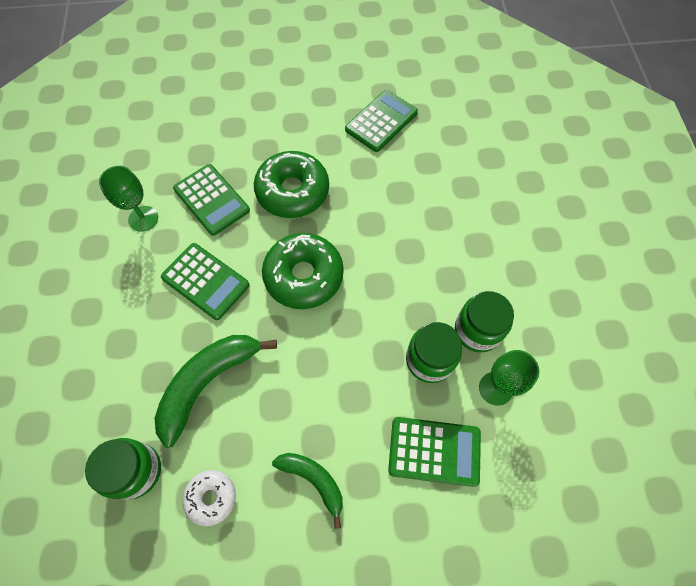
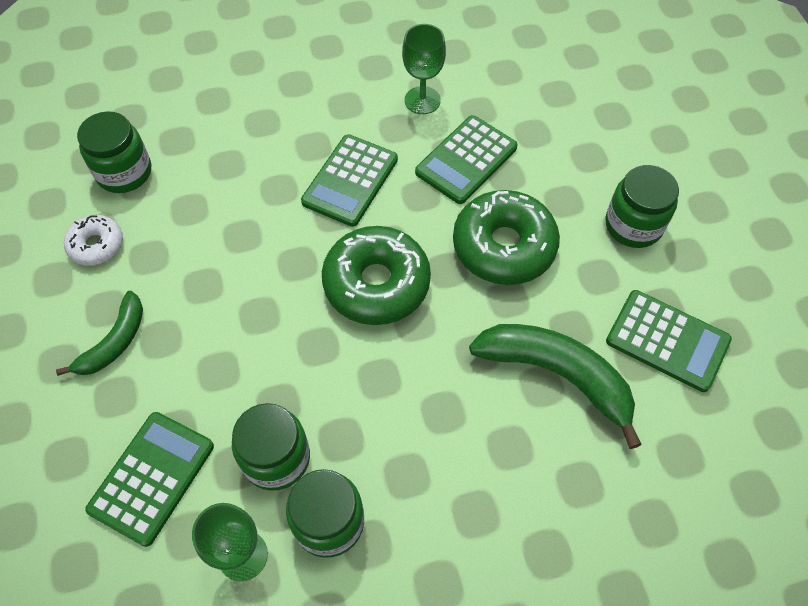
camera: 80 degrees right, 5 degrees down
green banana [154,335,277,448] -> green banana moved to [469,324,642,449]
green calculator [388,417,481,487] -> green calculator turned 150 degrees counterclockwise [85,412,214,547]
none -> green jar [605,165,679,248]

